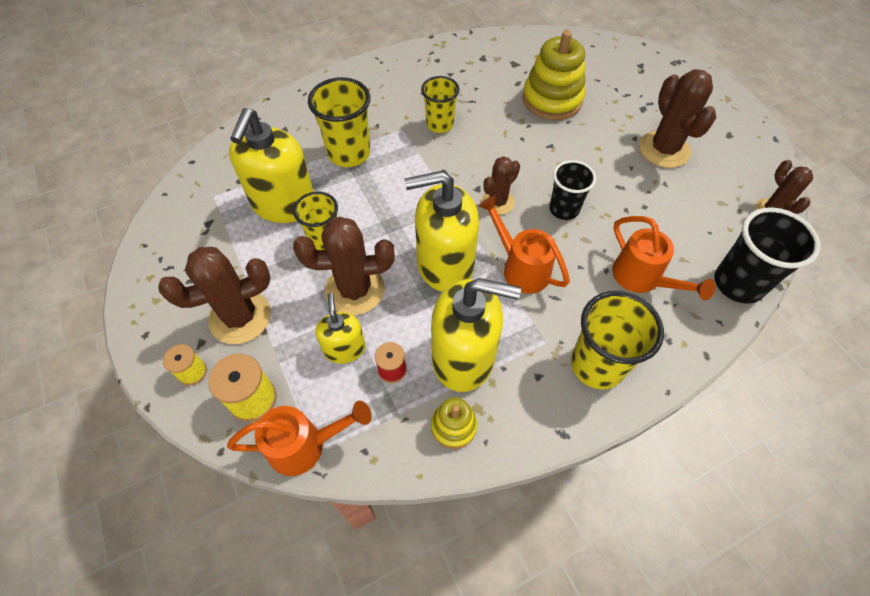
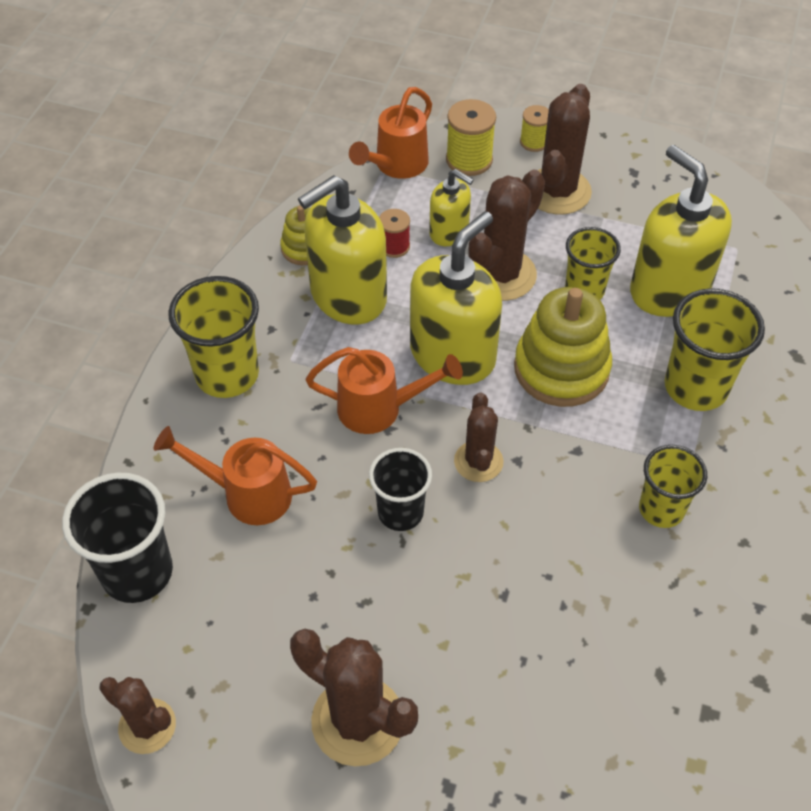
camera: 135 degrees right, 5 degrees down
yellow stacking toy [522,30,585,120] -> yellow stacking toy moved to [514,287,612,407]

